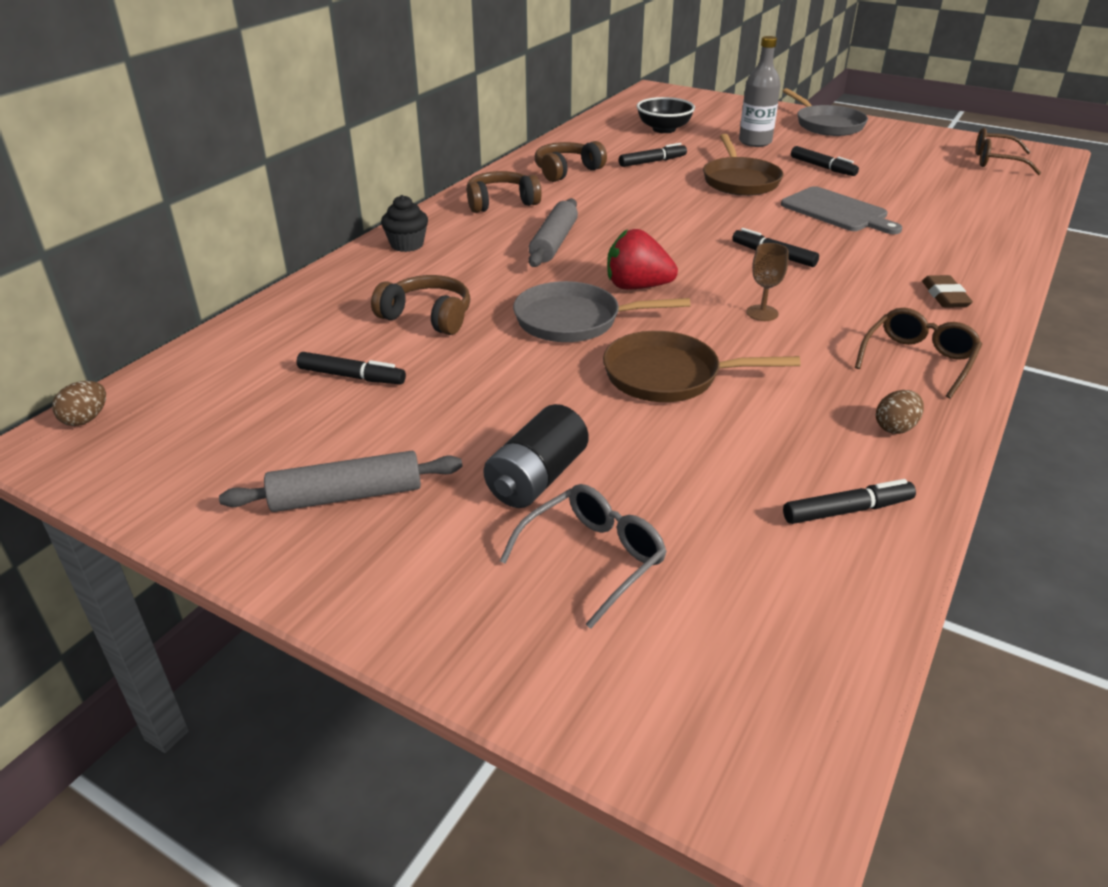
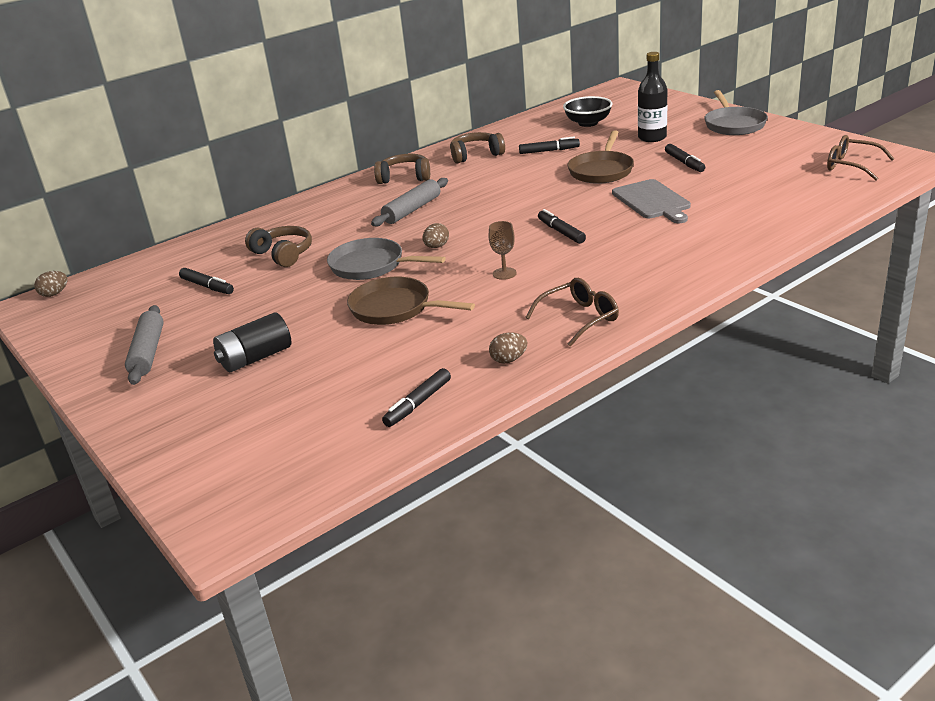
camera: 25 degrees right, 5 degrees down
grey rolling pin [219,451,462,512] -> grey rolling pin turned 75 degrees clockwise [125,305,164,385]
black cupcake [381,195,428,252] -> none
grey glasses [500,484,667,629] -> none
red strawberry [607,229,678,290] -> brown egg [422,223,449,248]
grey bottle [739,36,781,147] -> black bottle [638,52,667,142]
black marker [783,479,916,524] -> black marker turned 120 degrees clockwise [382,368,451,427]
brown eraser [922,275,973,308] -> none

